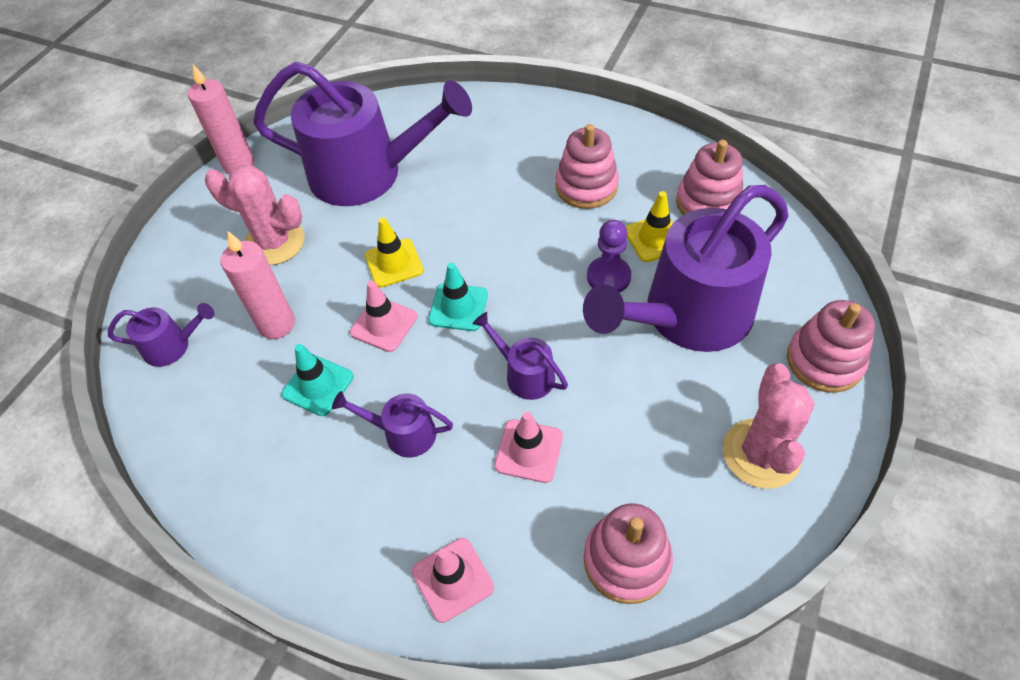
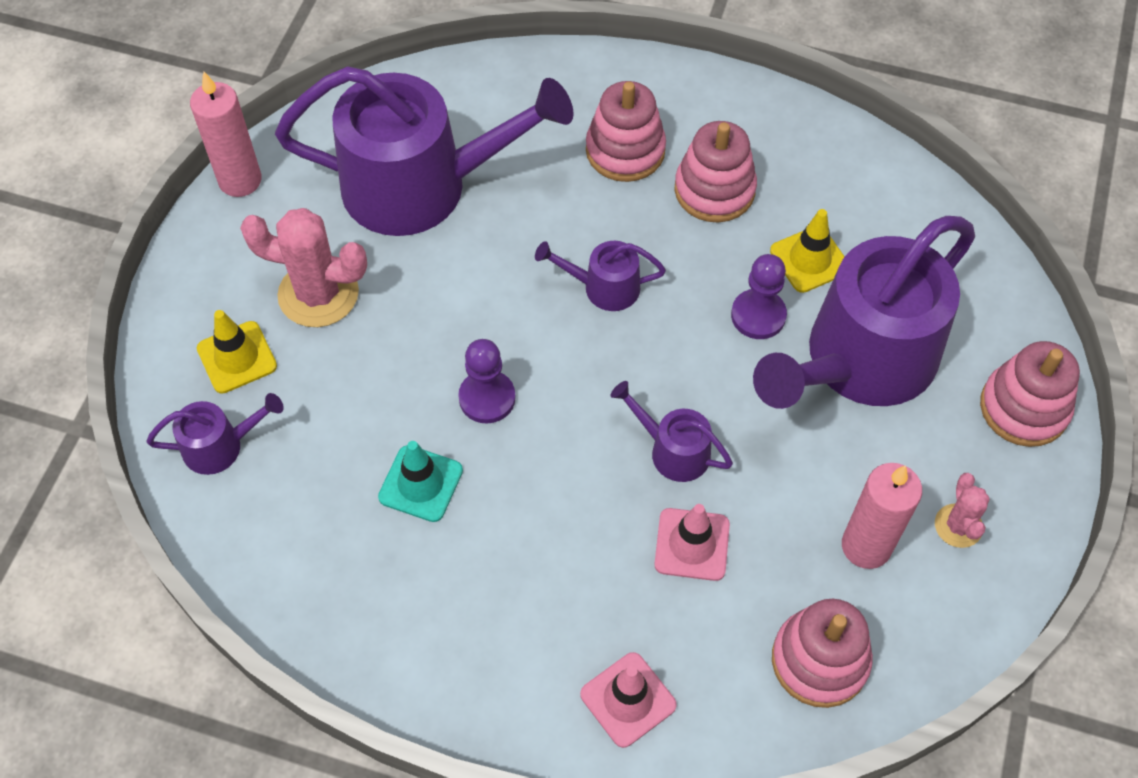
camera: 10 degrees left, 5 degrees up
pink candle [220,231,295,339] -> pink candle moved to [842,463,922,569]
purple watering can [332,391,453,457] -> purple watering can moved to [535,241,666,311]
pink traffic cone [350,280,417,352] -> purple pawn [458,339,516,423]
yellow traffic cone [365,217,423,288] -> yellow traffic cone moved to [197,310,277,394]
turquoise traffic cone [428,263,488,331] -> none
pink stacking toy [676,140,743,215] -> pink stacking toy moved to [586,81,666,182]
pink cactus [723,363,815,489] -> pink cactus [935,473,990,548], size x0.54

